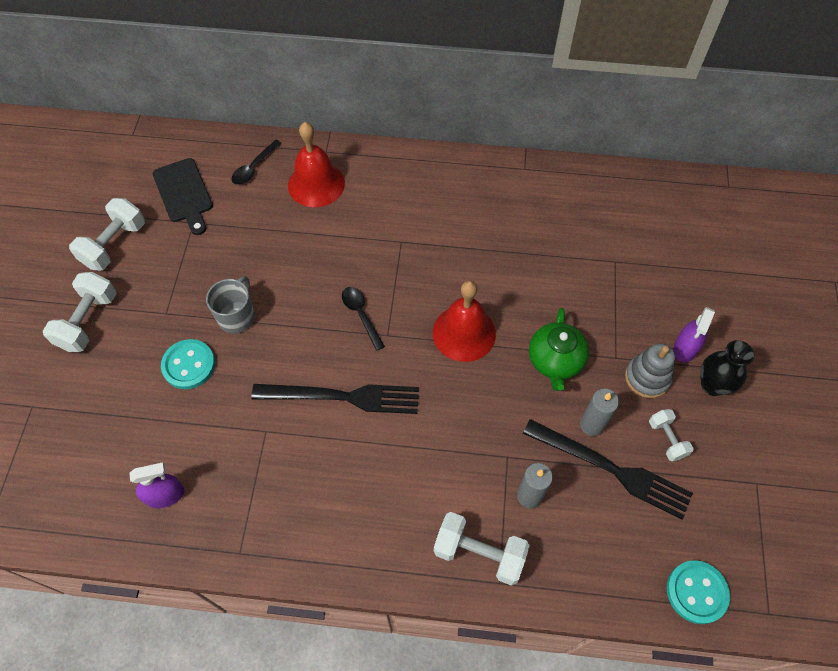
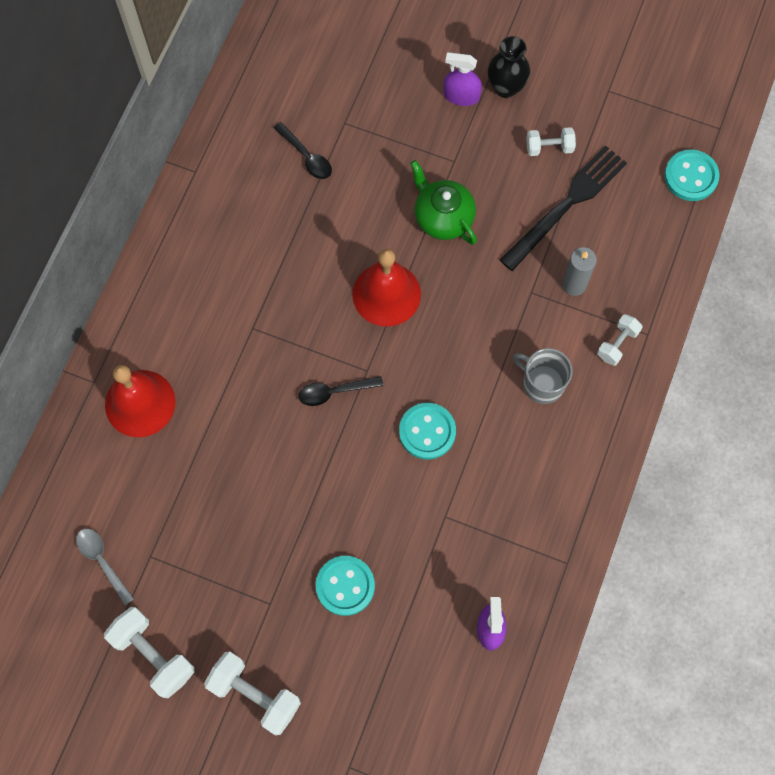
camera: 75 degrees left, 10 degrees up
black cutting board [153,158,213,235] -> grey spoon [76,528,134,605]
grey mug [206,276,255,333] -> grey mug moved to [513,348,572,404]
black spoon [231,140,282,185] -> black spoon moved to [273,122,332,179]
black fork [251,384,419,414] -> turquoise button [399,403,456,459]
white dumbbell [434,512,530,586] -> white dumbbell [597,314,642,366], size x0.59
green teapot [529,308,589,391] -> green teapot turned 150 degrees counterclockwise [410,160,477,245]
grey candle [580,389,619,436] -> none
grey stacking toy [625,344,675,398] -> none
purple spray bottle [674,307,715,363] -> purple spray bottle turned 150 degrees clockwise [443,52,482,106]

